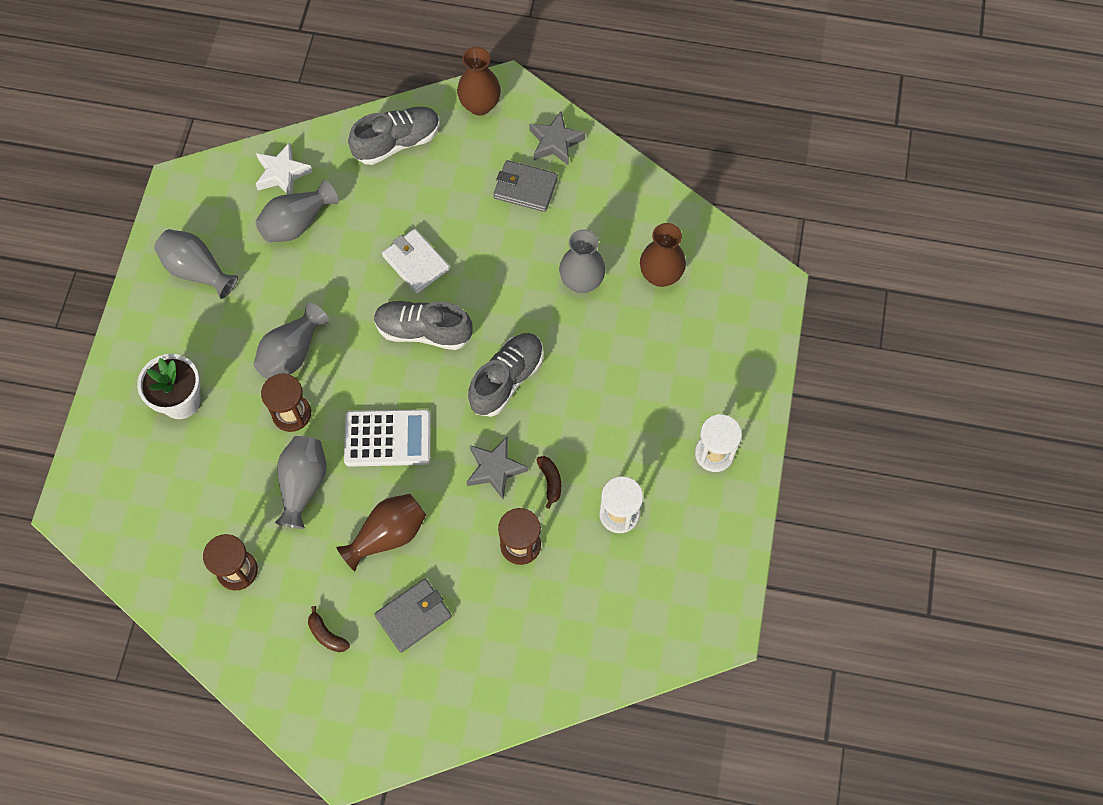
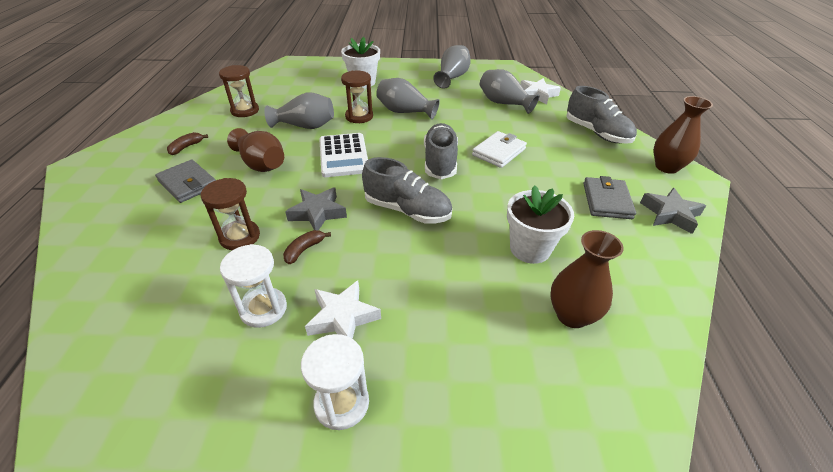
camera: 80 degrees right, 25 degrees down
brown banana [537,456,561,509] -> brown banana turned 150 degrees clockwise [283,230,331,264]
grey vase [559,230,605,293] -> white flower pot [507,185,574,264]
none -> white star [305,280,381,339]

